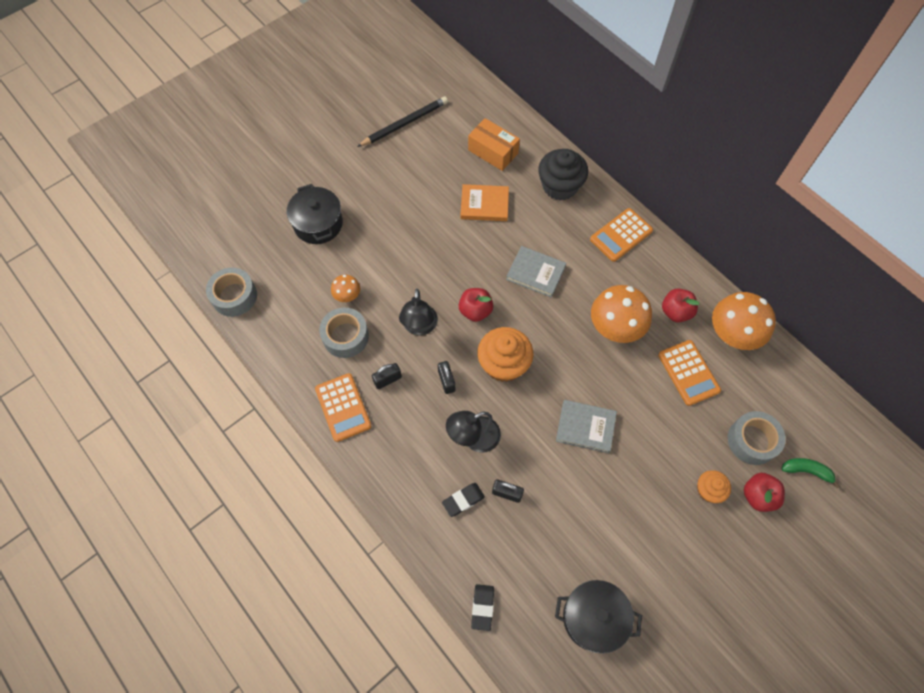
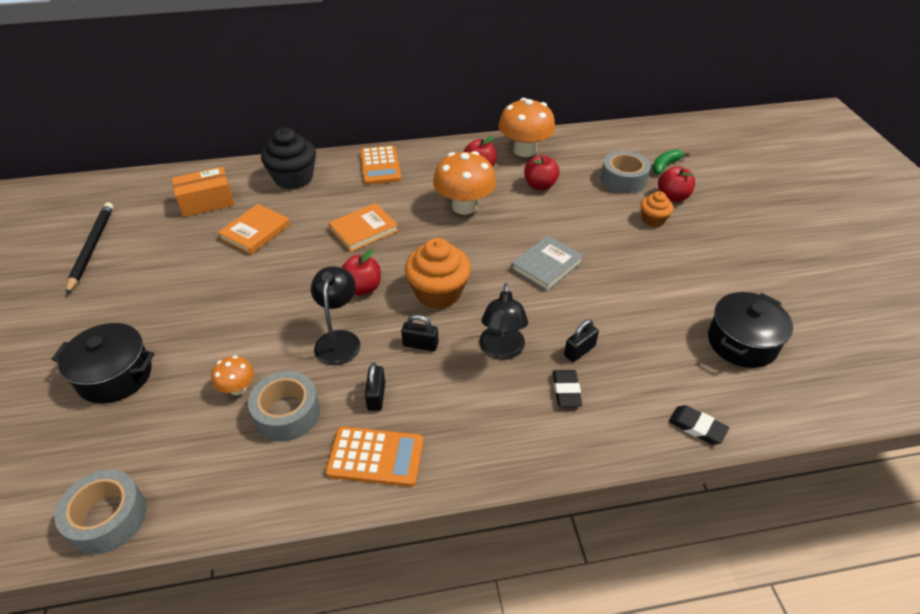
camera: 60 degrees left, 20 degrees down
black lamp [399,289,438,336] -> black lamp turned 120 degrees counterclockwise [311,266,360,366]
grey book [506,246,566,297] -> orange book [328,203,398,252]
orange calculator [658,340,721,406] -> red apple [524,155,560,190]

